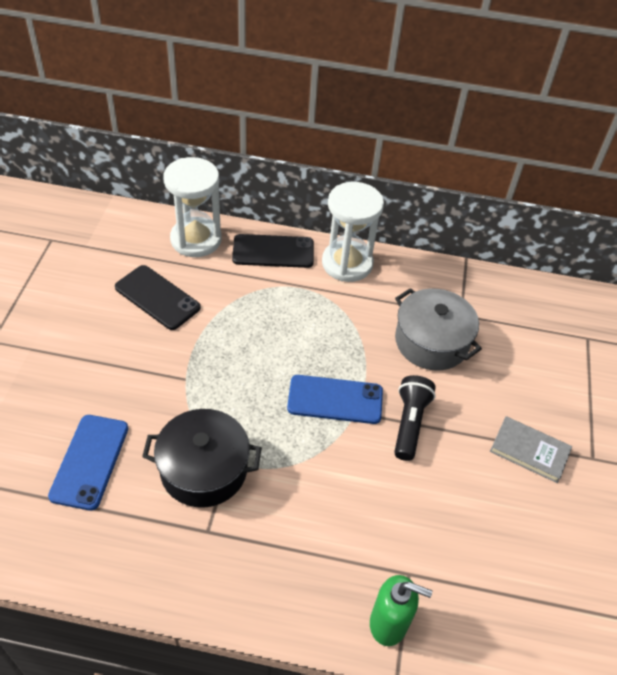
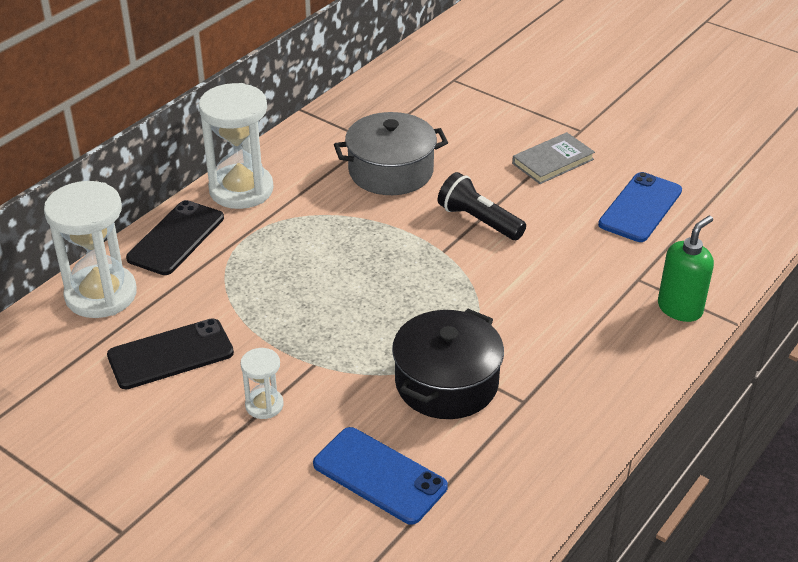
camera: 60 degrees left, 10 degrees down
blue phone [287,375,383,424] -> blue phone moved to [598,172,682,242]
none -> white hourglass [240,348,283,419]

